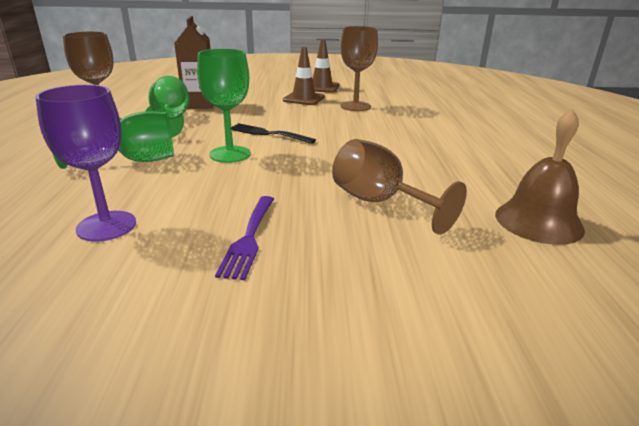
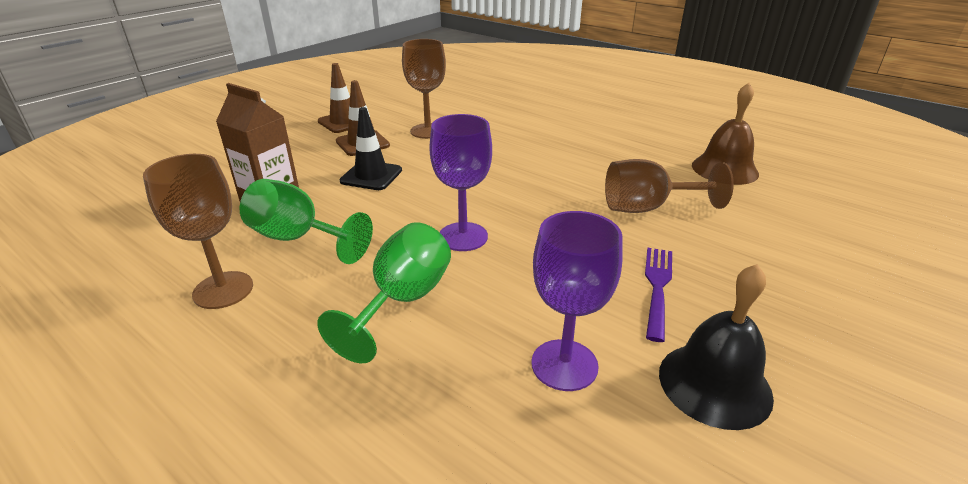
camera: 50 degrees left, 5 degrees up
green goblet [197,49,251,163] -> purple goblet [429,114,492,251]
purple fork [215,196,274,280] -> purple fork turned 120 degrees counterclockwise [645,248,672,342]
black fork [231,123,316,144] -> none
none -> black traffic cone [340,107,402,190]
none -> black bell [659,264,774,430]

